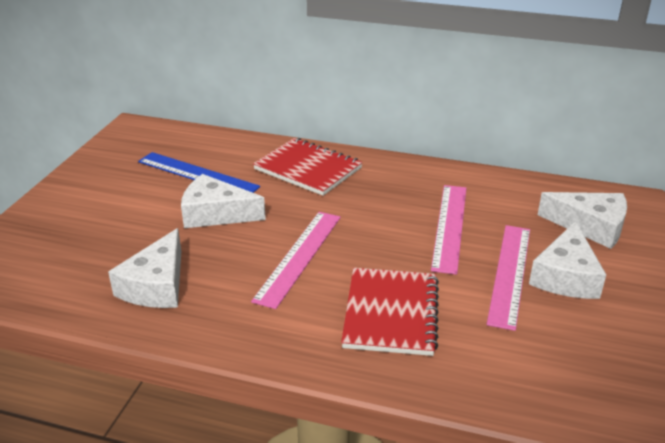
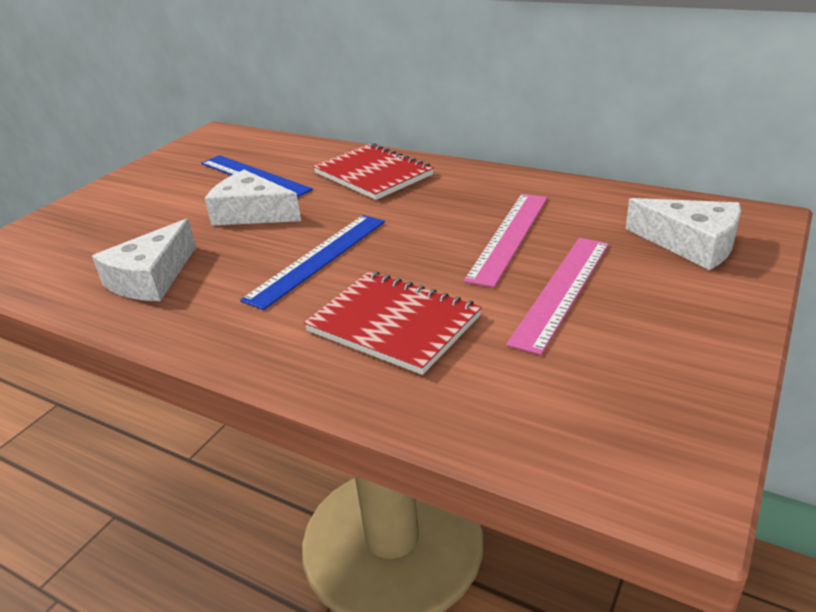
camera: 15 degrees right, 0 degrees up
pink ruler [251,212,341,309] -> blue ruler [240,215,385,310]
red notebook [341,268,439,356] -> red notebook turned 75 degrees counterclockwise [304,272,482,375]
white cheese [529,221,606,299] -> none

